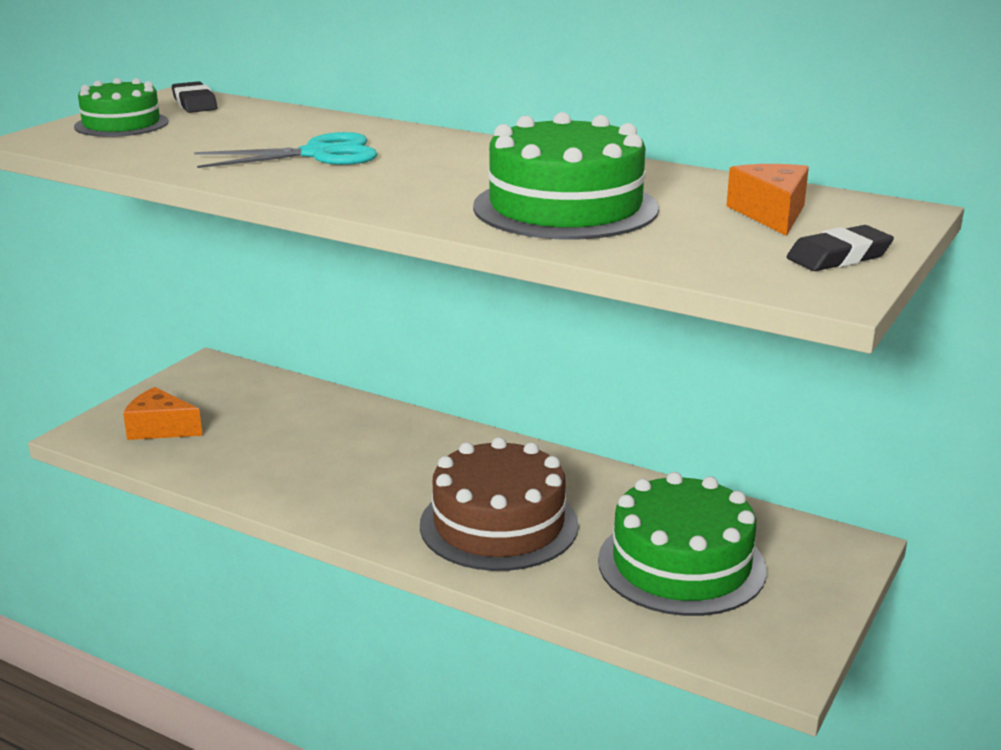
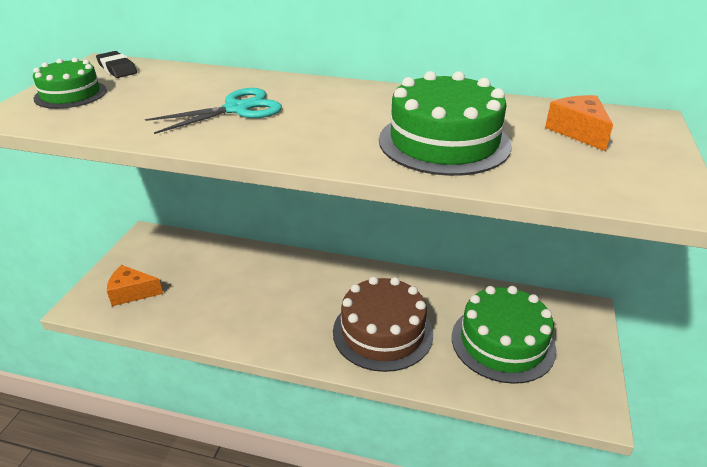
camera: 15 degrees left, 10 degrees up
black eraser [787,225,894,271] -> none

